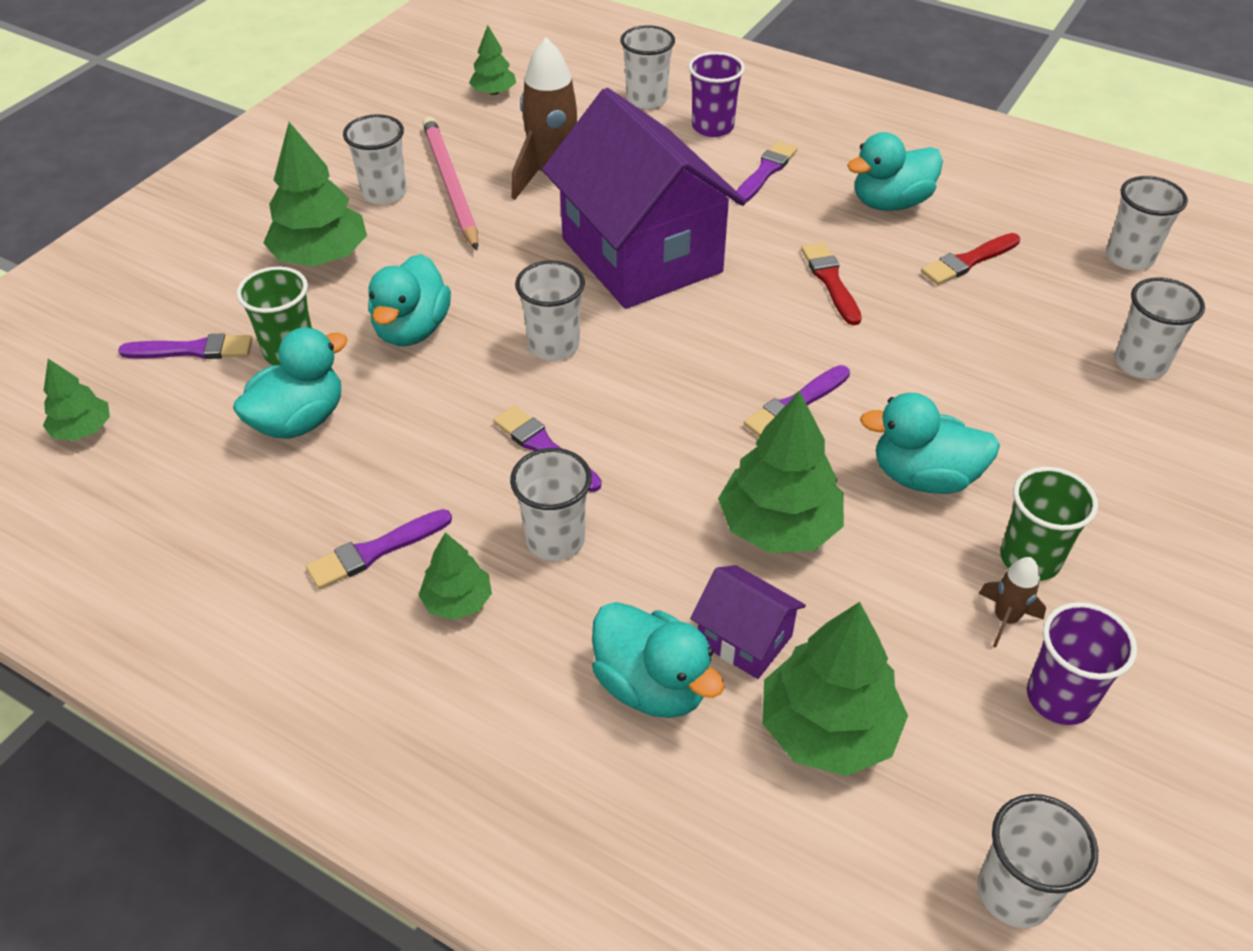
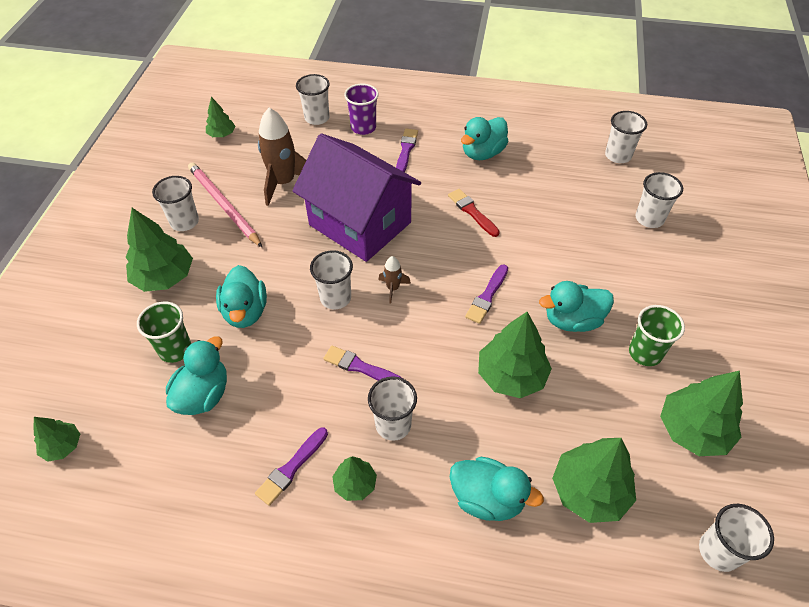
camera: 20 degrees left, 5 degrees up
purple brush [118,333,253,359] -> none
purple house [690,565,806,679] -> none
red brush [921,233,1020,285] -> none
brown rocket [978,557,1046,648] -> brown rocket moved to [379,256,411,303]
purple cup [1027,602,1137,725] -> green tree [660,371,743,456]

